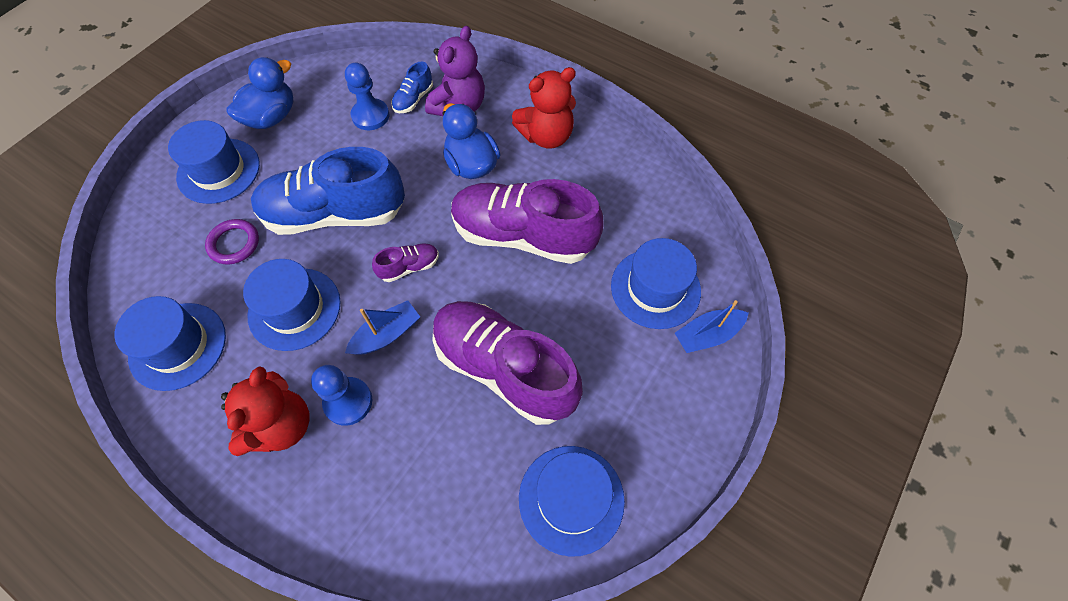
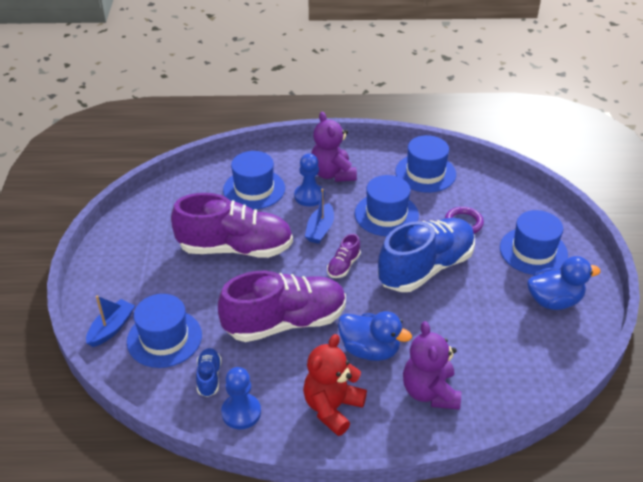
camera: 145 degrees right, 20 degrees down
red teddy bear [221,366,309,456] -> purple teddy bear [311,112,357,182]
blue duck [227,57,294,129] -> blue duck turned 105 degrees counterclockwise [527,256,600,310]
blue pawn [345,62,390,130] -> blue pawn moved to [221,367,261,429]
blue shoe [391,62,433,113] -> blue shoe moved to [196,348,221,397]
blue hat [519,446,625,557] -> blue hat moved to [223,151,285,210]

